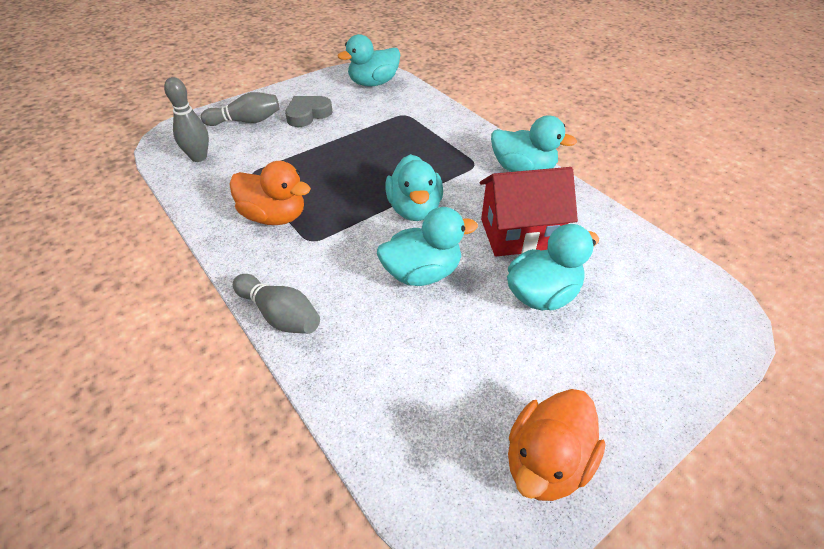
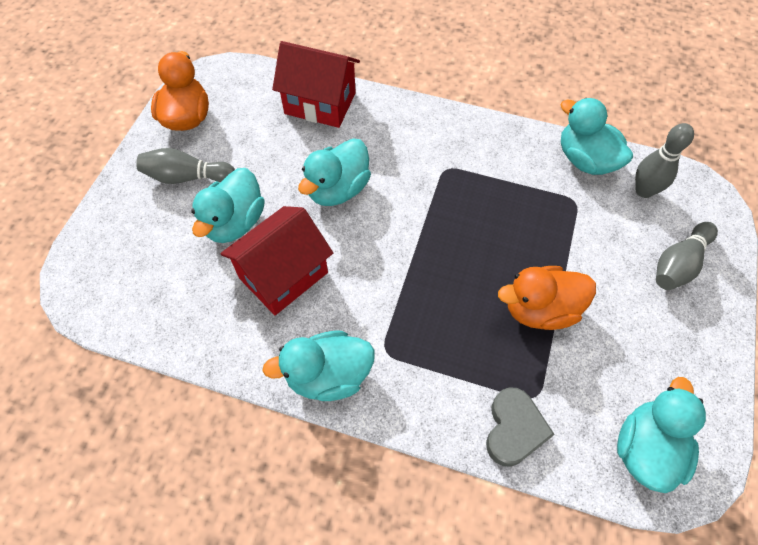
camera: 145 degrees right, 15 degrees up
orange duck [229,161,311,225] -> orange duck moved to [498,266,596,330]
grey bowling pin [233,274,320,334] -> grey bowling pin moved to [136,148,235,184]
grey heart [285,96,333,127] -> grey heart moved to [486,387,555,467]
turquoise duck [385,154,443,221] -> turquoise duck moved to [560,98,633,175]
none -> red house [272,41,360,128]

